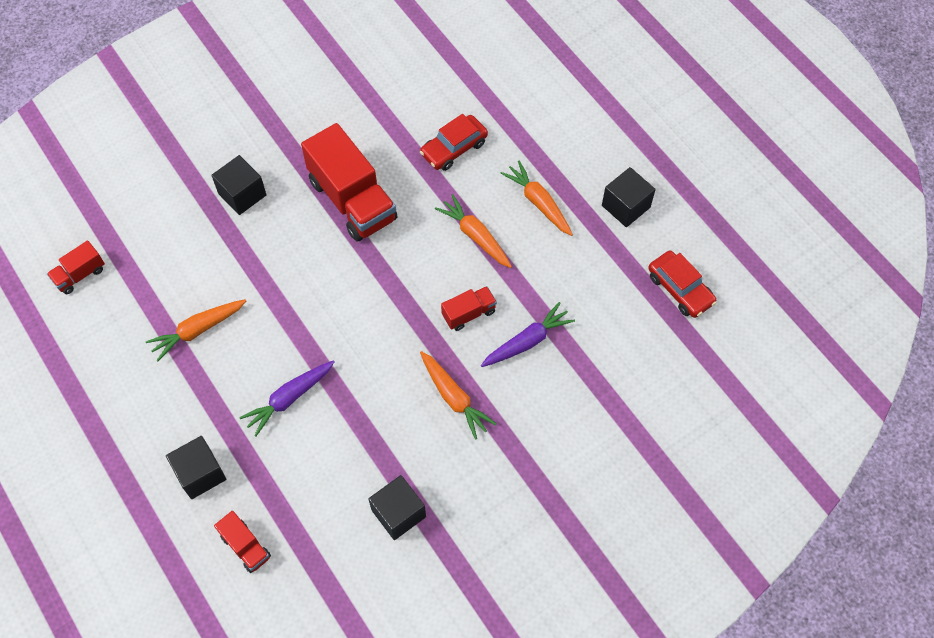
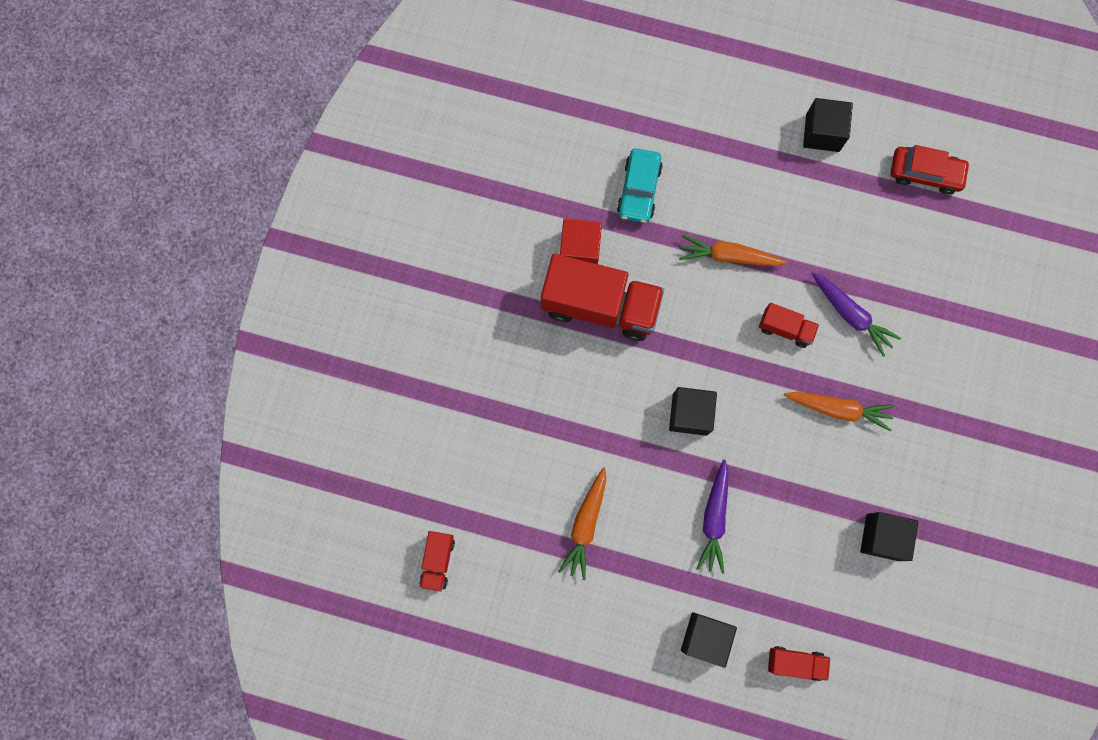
camera: 40 degrees left, 15 degrees up
black cube [212,155,266,215] -> black cube moved to [669,387,717,436]
red car [420,114,488,171] -> turquoise car [617,148,663,223]
red truck [441,286,497,331] -> red truck turned 90 degrees clockwise [759,303,819,348]
purple carrot [481,302,575,367] -> purple carrot turned 120 degrees clockwise [812,272,901,357]
orange carrot [501,161,573,236] -> none
none -> red cube [560,219,602,264]

